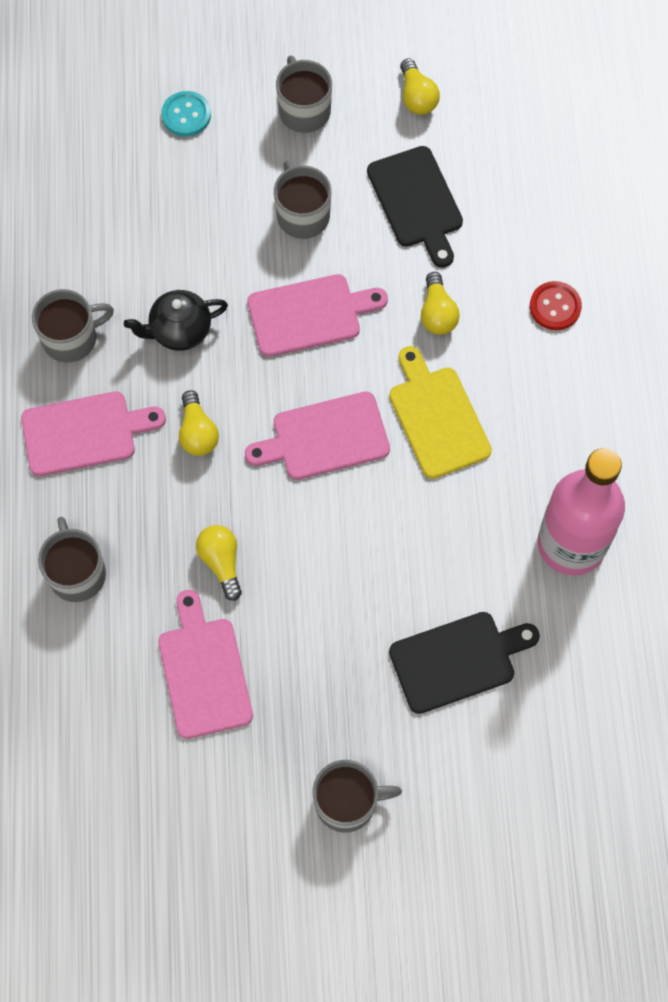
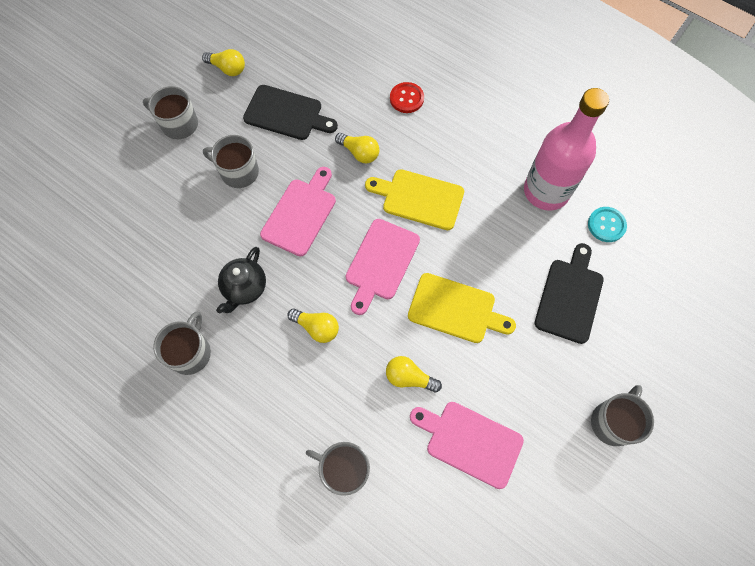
camera: 50 degrees left, 0 degrees up
pink cutting board [21,391,166,476] -> none
turquoise button [161,91,211,136] -> turquoise button moved to [588,207,627,242]
none -> yellow cutting board [408,273,516,343]

